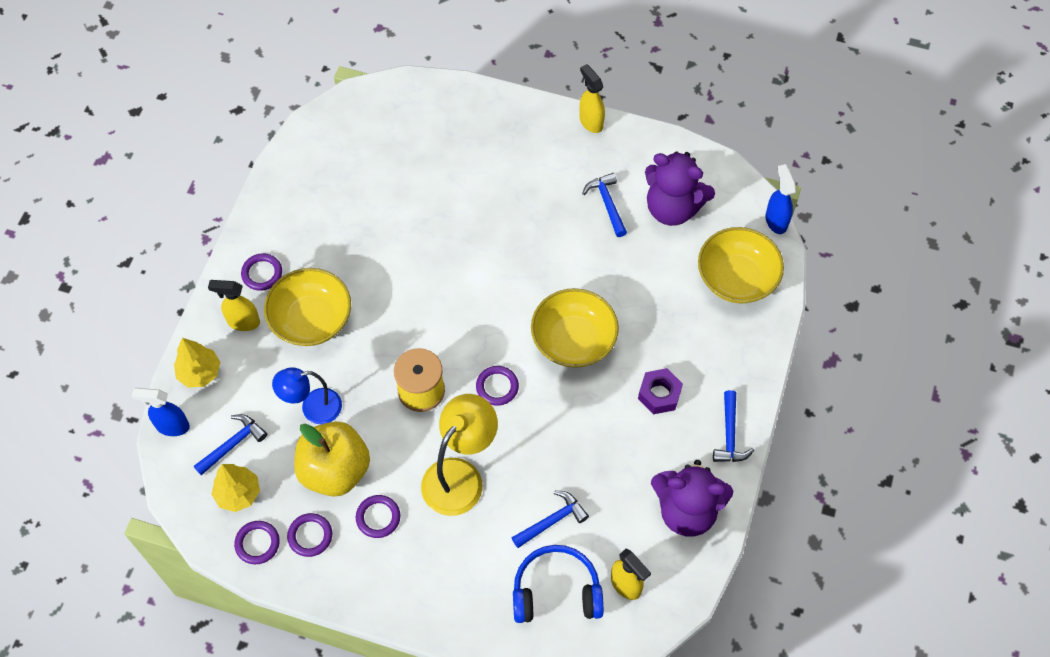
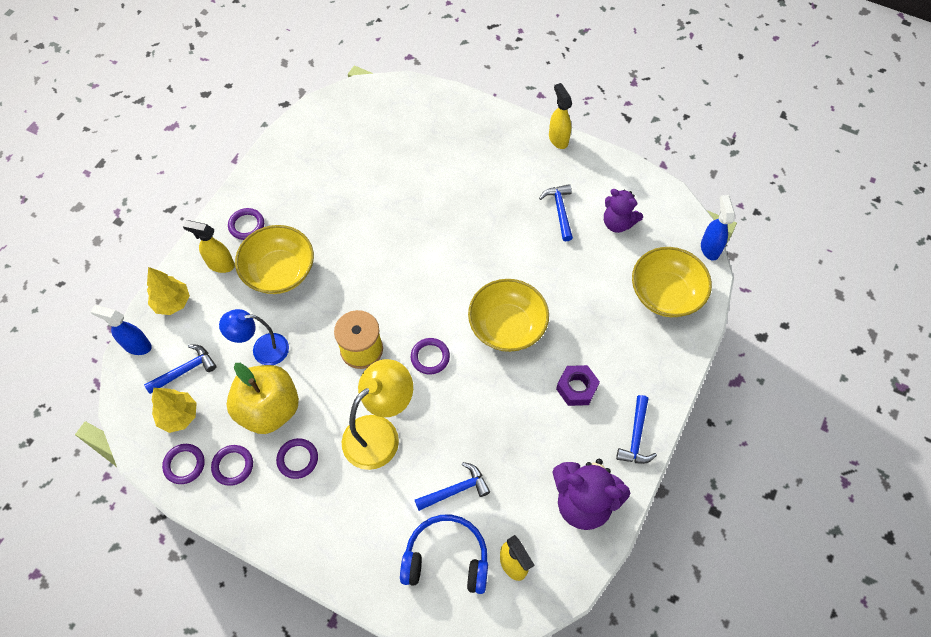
camera: 10 degrees right, 0 degrees up
purple teddy bear [645,151,715,226] -> purple teddy bear [604,189,643,233], size x0.64

